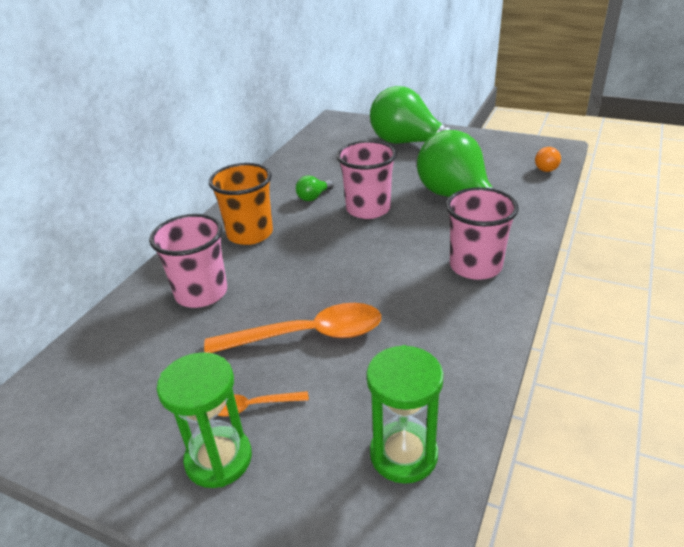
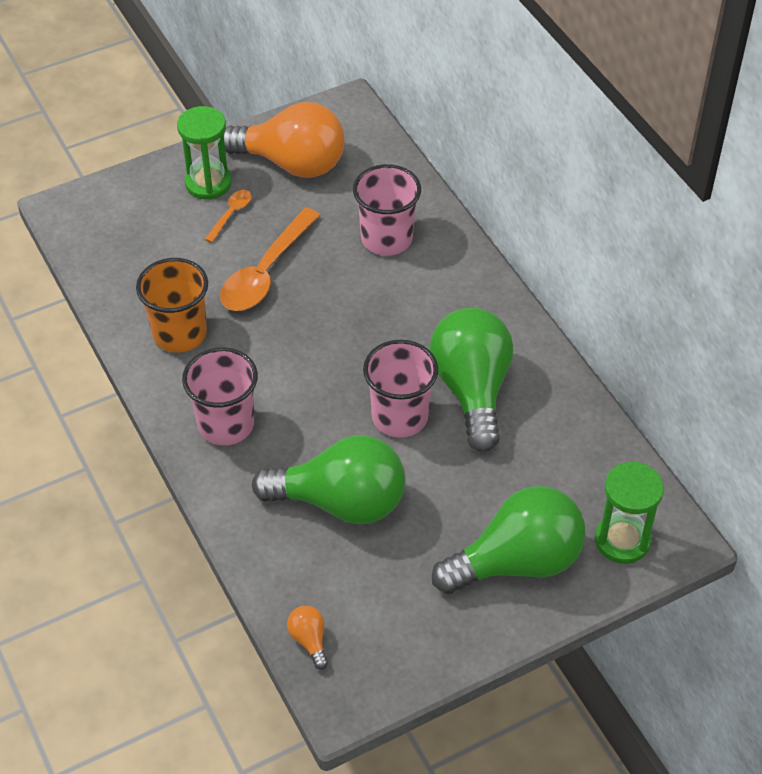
camera: 125 degrees right, 15 degrees up
orange cup [209,163,273,245] -> orange cup moved to [136,258,208,353]
green light bulb [296,175,334,201] -> green light bulb [430,308,513,452], size x2.49
green hourglass [366,345,444,484] -> green hourglass moved to [595,462,664,564]
none -> orange light bulb [224,102,345,178]

